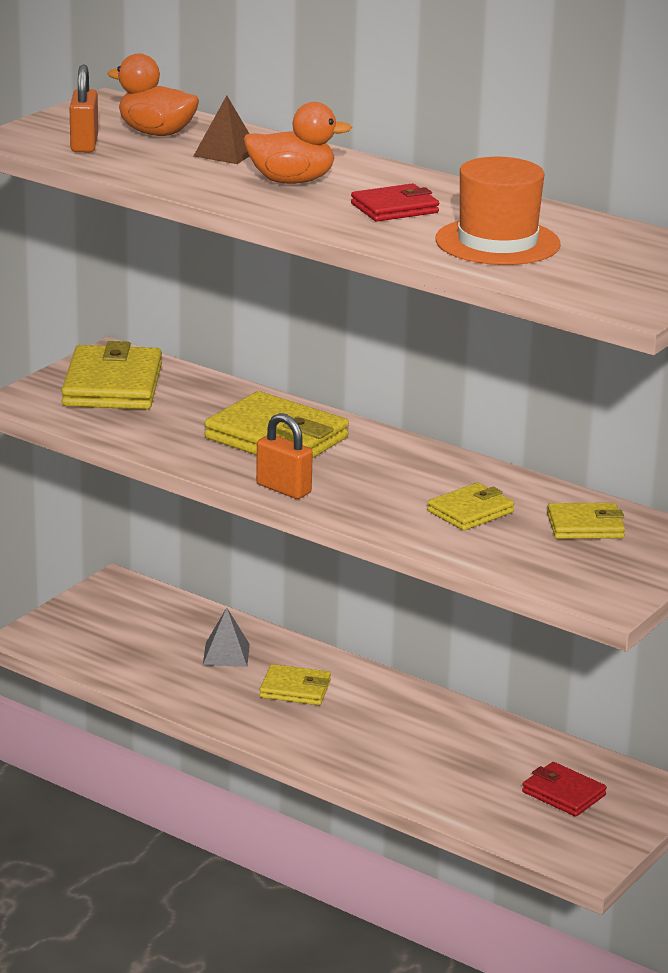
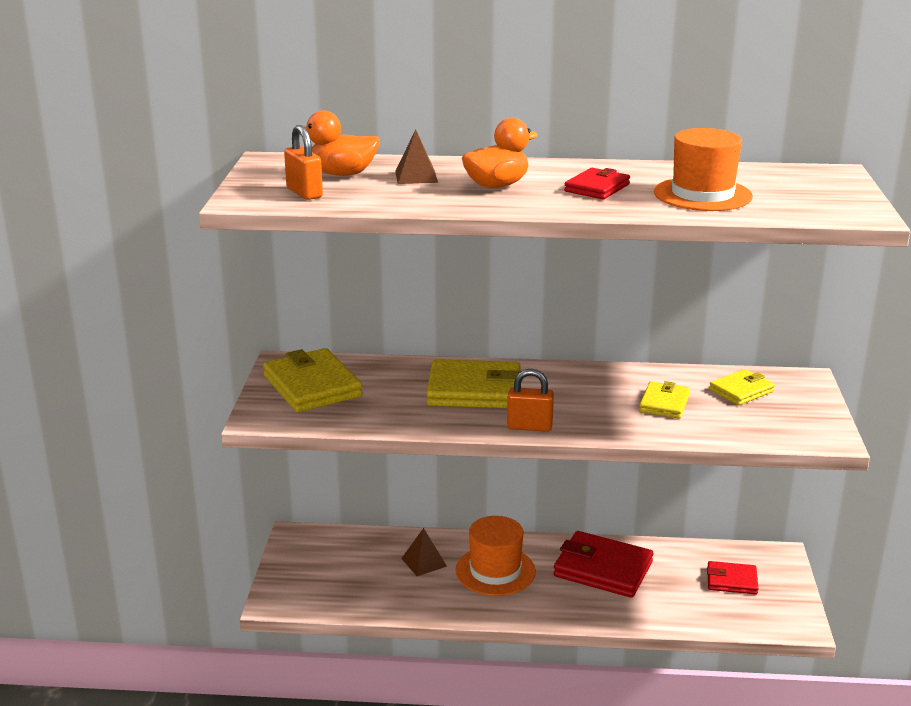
camera: 30 degrees left, 0 degrees up
grey pyramid [203,608,250,667] -> brown pyramid [401,528,447,576]
yellow wallet [259,664,331,705] -> orange hat [455,516,536,596]
none -> red wallet [553,531,653,598]

